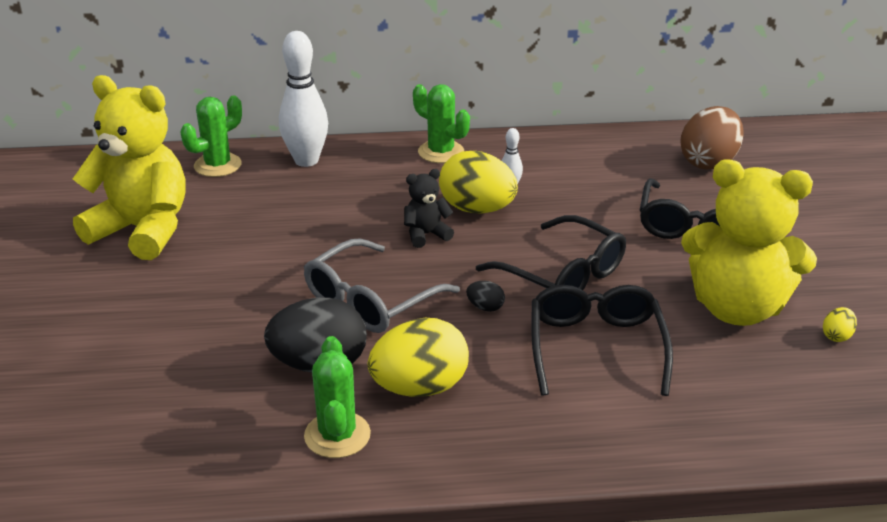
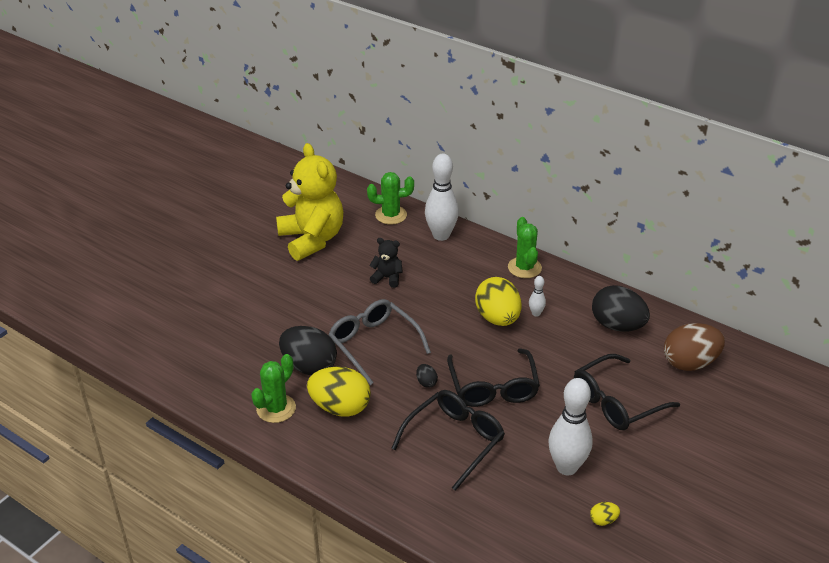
camera: 40 degrees right, 5 degrees up
grey glasses [304,238,460,333] -> grey glasses turned 60 degrees clockwise [328,299,431,385]
black teddy bear [404,169,454,248] -> black teddy bear moved to [369,238,403,288]
yellow teddy bear [681,159,817,326] -> white bowling pin [548,378,593,475]
none -> black egg [592,285,650,332]

